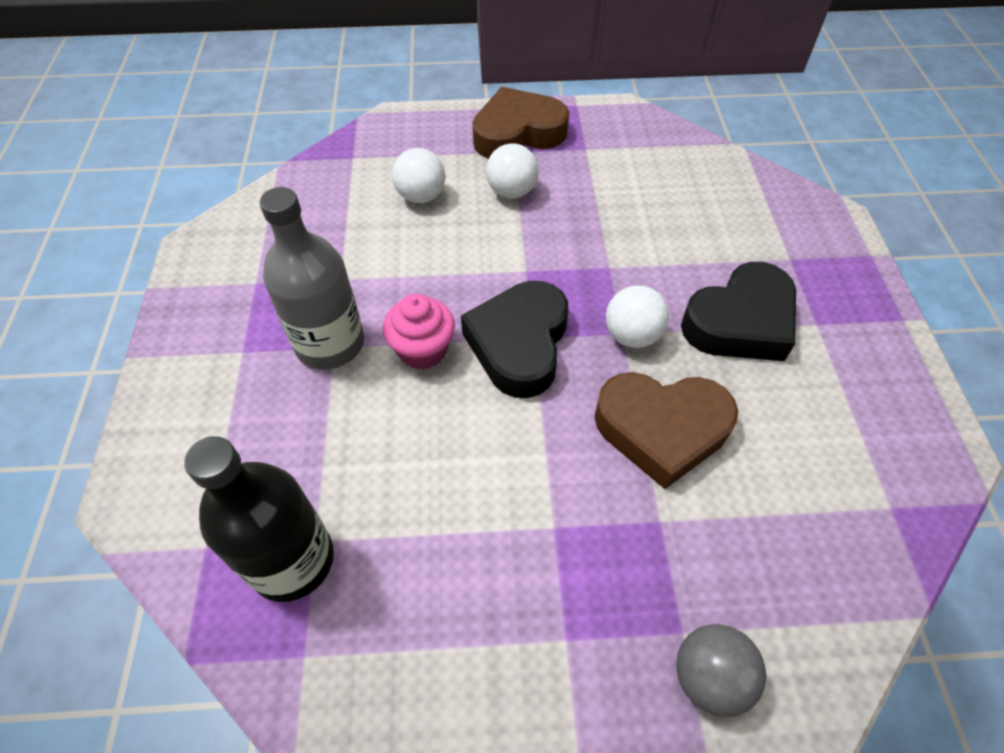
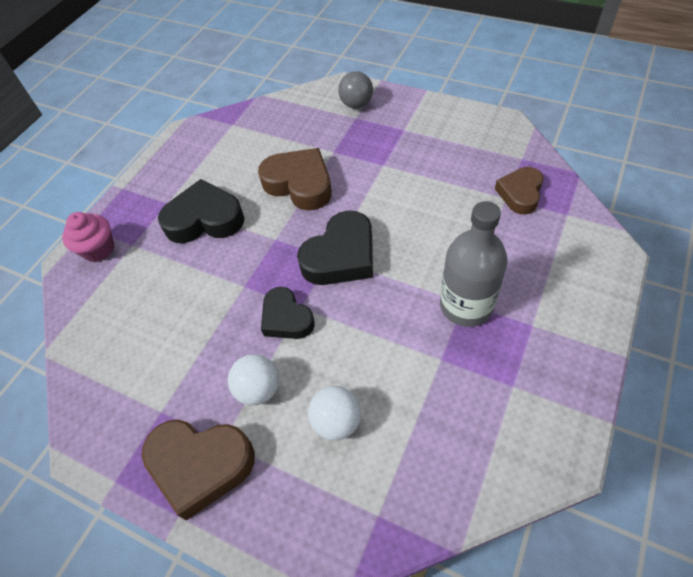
camera: 145 degrees left, 0 degrees up
black bottle [184,436,334,602] -> brown heart [495,167,544,215]
pink cupcake [383,294,455,370] -> pink cupcake moved to [62,212,114,262]
white ball [606,286,669,348] -> none
none -> black heart [261,287,315,339]

